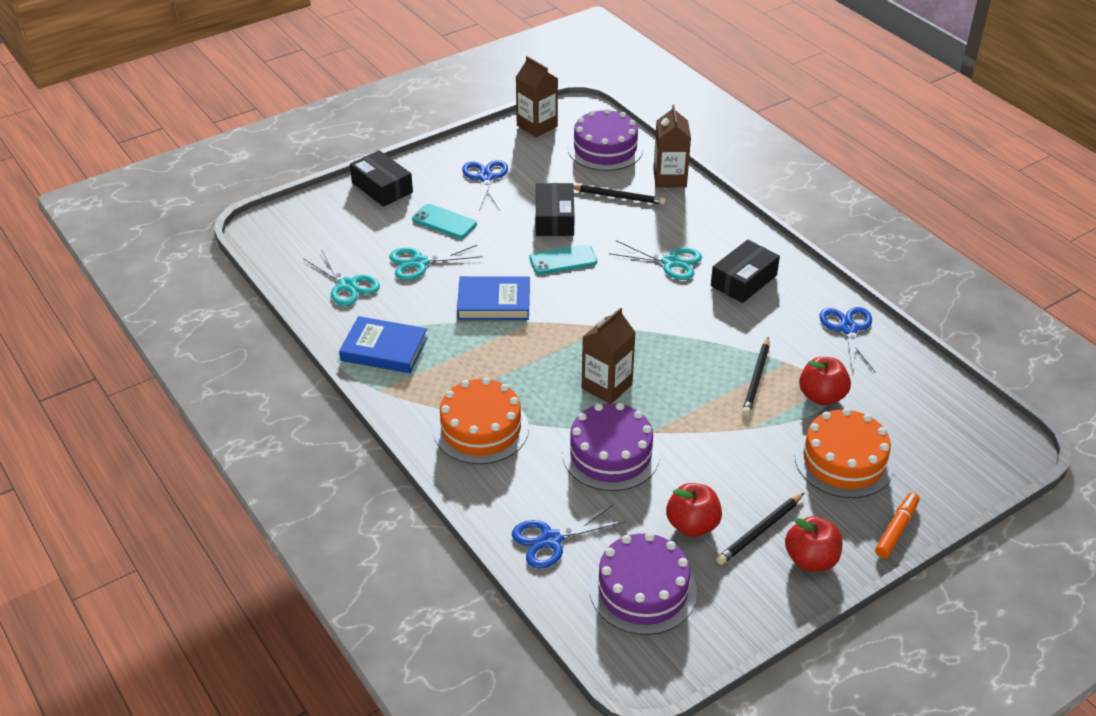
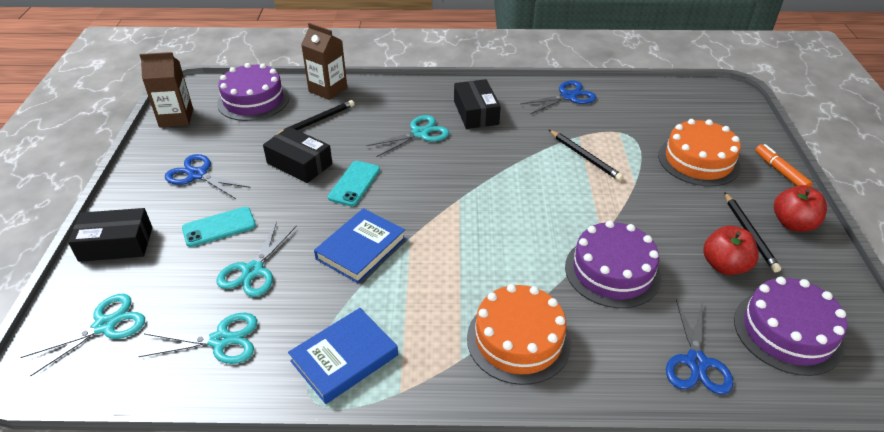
camera: 55 degrees left, 0 degrees up
brown carton [582,308,636,403] -> none
red apple [799,357,851,405] -> none
blue scissors [819,307,875,372] -> blue scissors turned 120 degrees clockwise [520,80,597,114]
none -> turquoise scissors [20,294,145,376]

